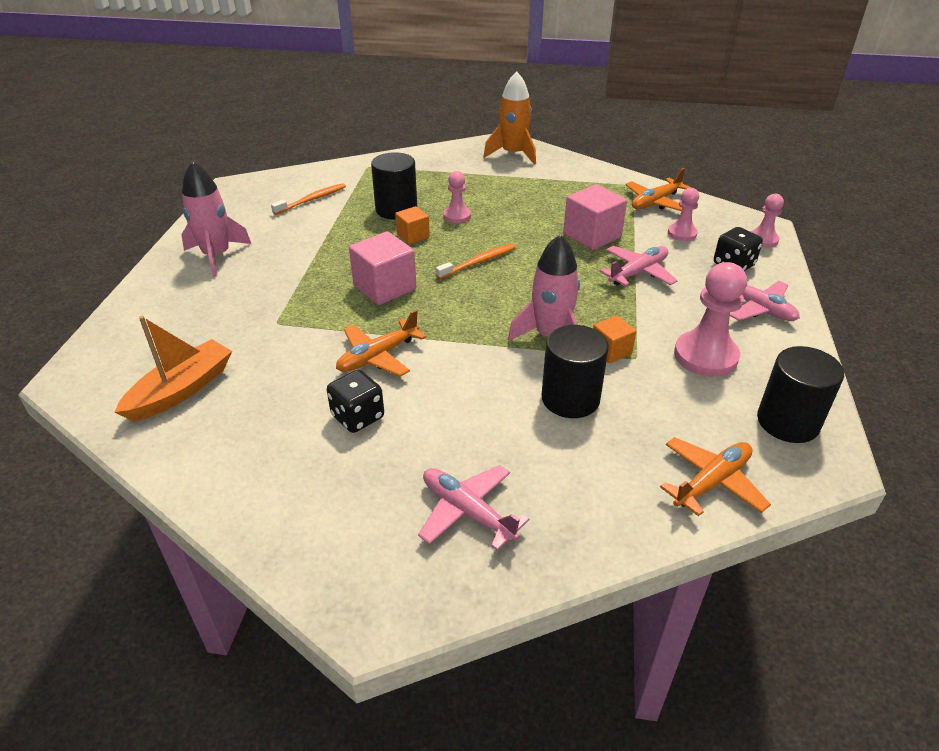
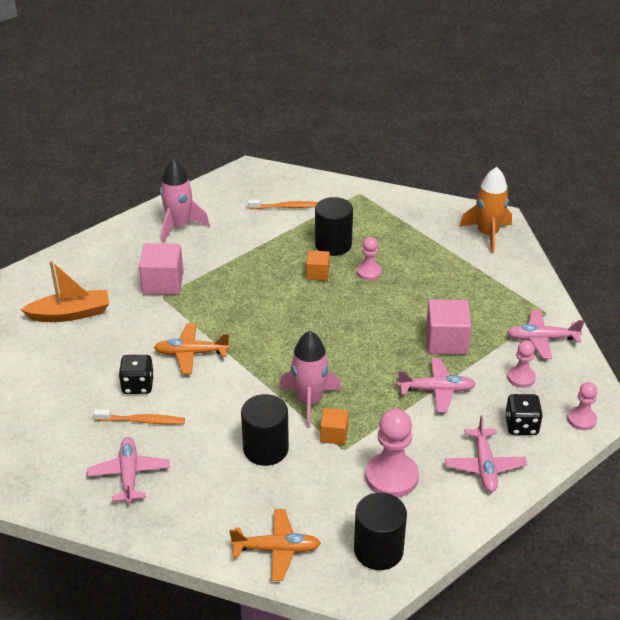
camera: 40 degrees right, 0 degrees up
pink cube [349,231,416,305] -> pink cube moved to [139,243,183,295]
orange toothbrush [436,244,516,279] -> orange toothbrush moved to [94,409,185,425]
orange plane [625,168,691,211] -> pink plane [507,309,584,359]

